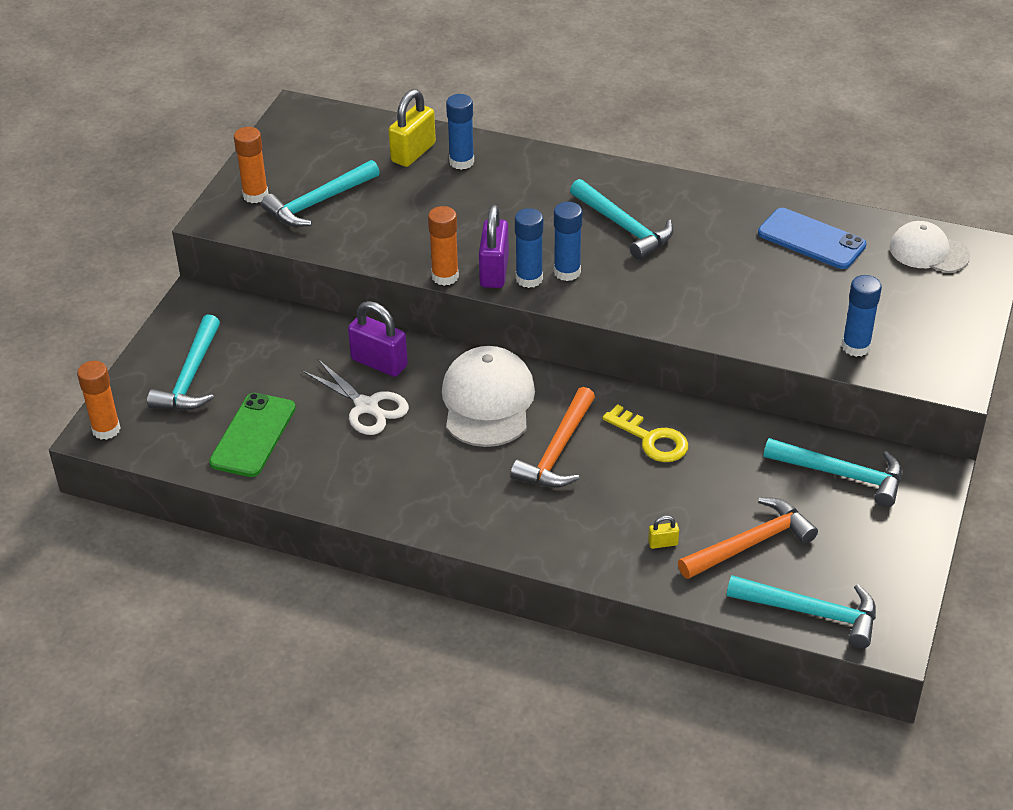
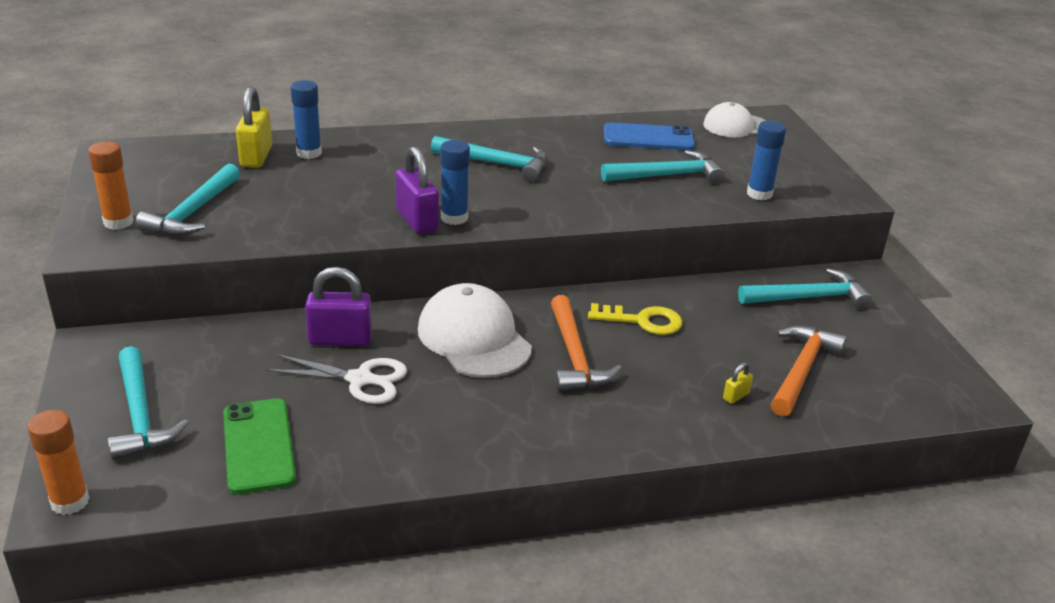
camera: 35 degrees left, 10 degrees down
orange glue stick [428,206,459,286] -> none
blue glue stick [554,202,582,281] -> none
turquoise hammer [727,575,876,648] -> turquoise hammer moved to [601,150,725,184]

